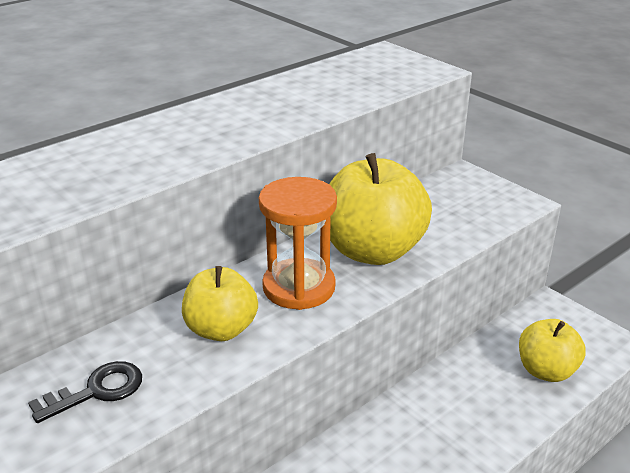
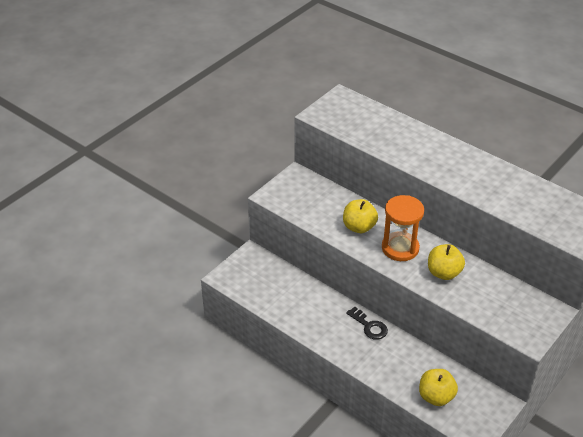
camera: 80 degrees right, 10 degrees up
black key [28,361,142,423] -> black key moved to [346,306,388,340]
yellow apple [329,153,432,265] -> yellow apple [428,244,465,280], size x0.61

